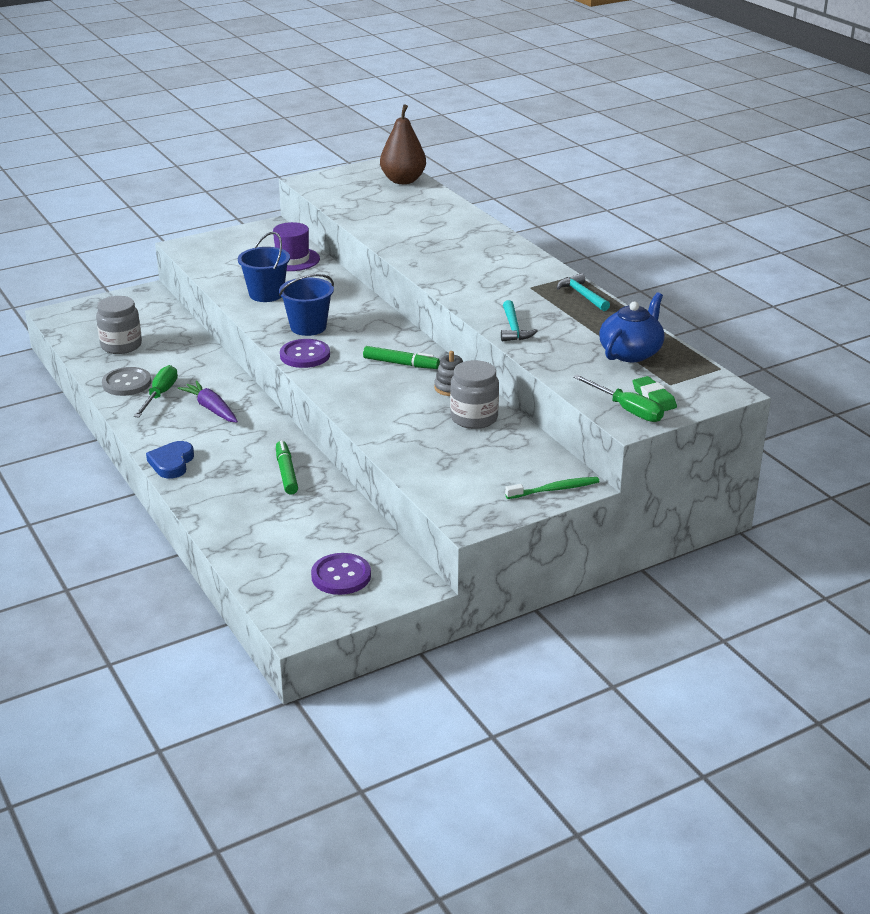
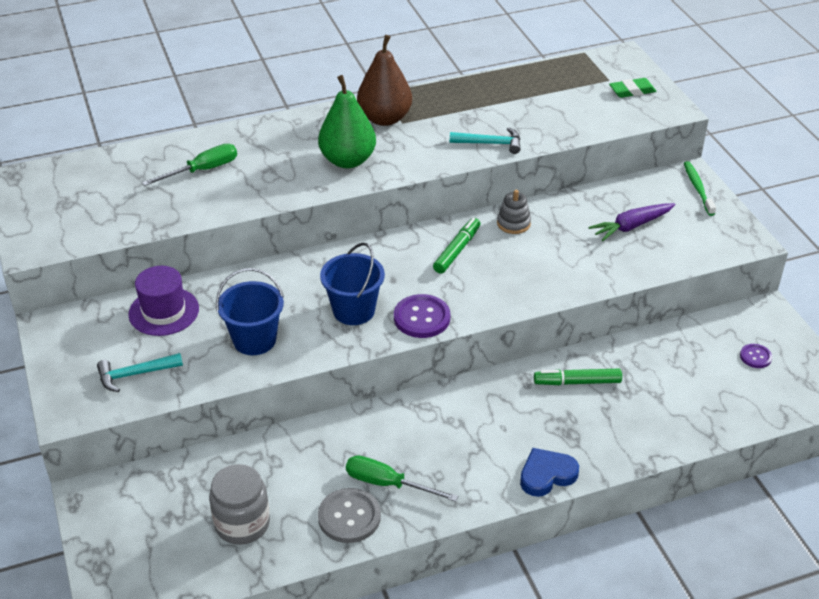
camera: 80 degrees left, 10 degrees up
blue heart [146,441,194,479] -> blue heart turned 135 degrees clockwise [520,448,579,497]
purple carrot [178,380,238,423] -> purple carrot moved to [588,203,675,241]
purple button [311,553,371,595] -> purple button [740,344,772,368], size x0.56
brown pear [380,104,426,184] -> brown pear moved to [357,35,412,126]
grey jar [450,360,499,429] -> none
turquoise hammer [557,273,610,311] -> turquoise hammer moved to [97,353,183,392]
green screwdriver [573,375,664,422] -> green screwdriver moved to [142,144,237,186]
blue teapot [599,292,665,362] -> none
none -> green pear [318,75,376,168]

